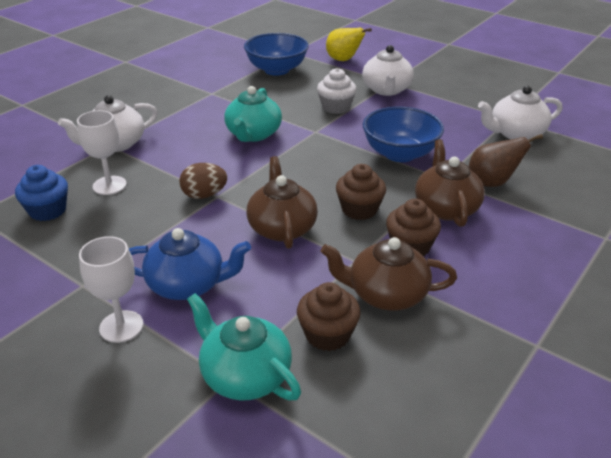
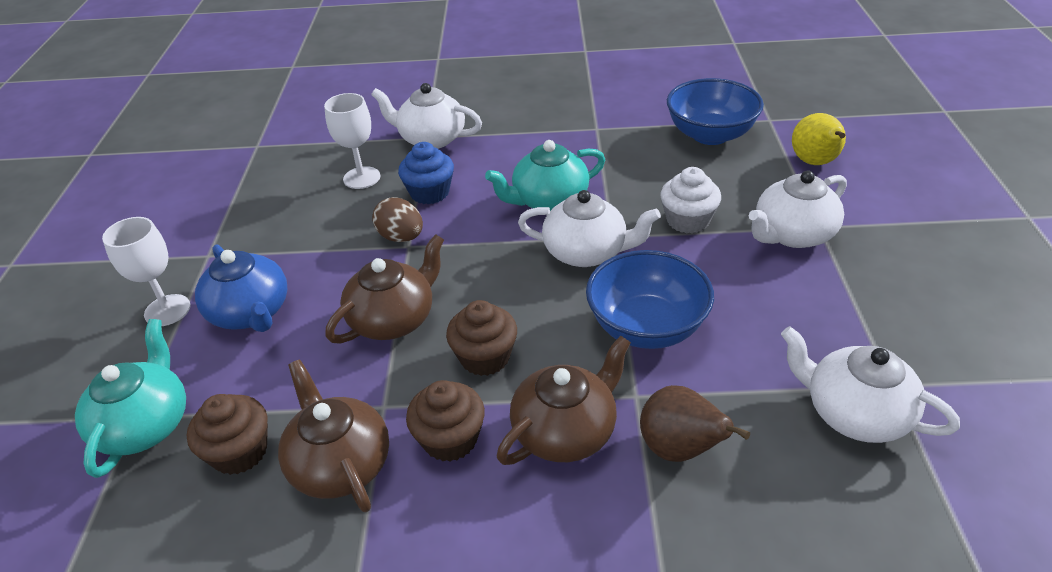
camera: 55 degrees right, 5 degrees up
blue cupcake [15,165,68,221] -> blue cupcake moved to [398,142,454,204]
none -> white teapot [518,190,661,267]

